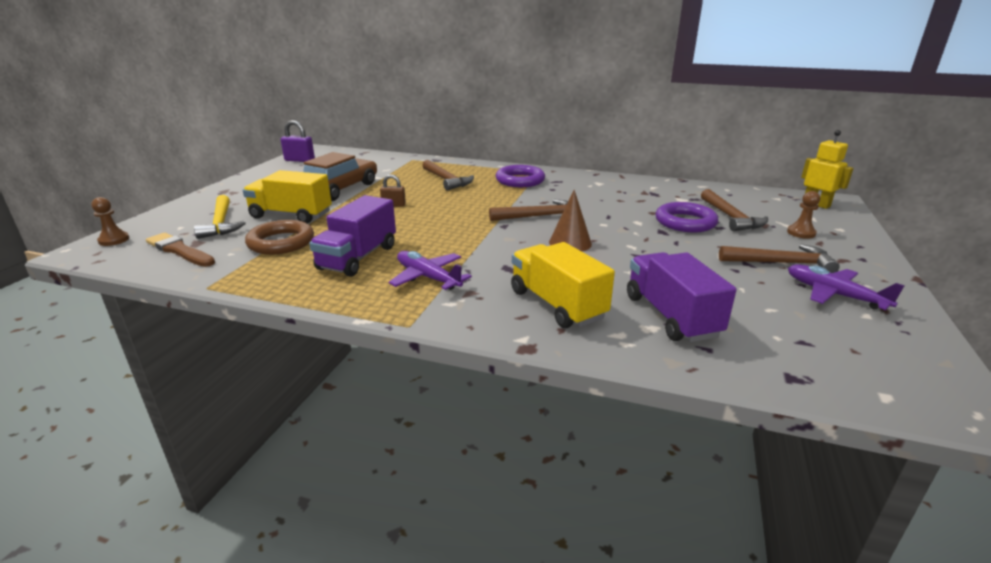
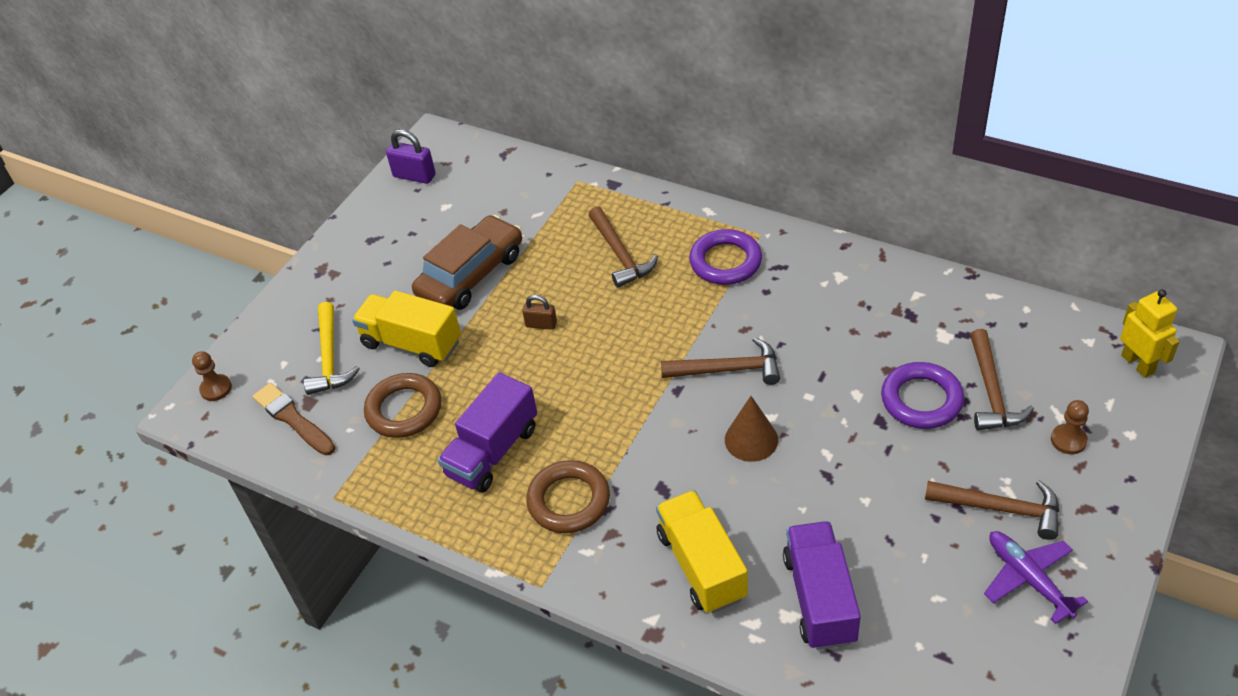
camera: 15 degrees right, 20 degrees up
purple plane [389,251,472,290] -> brown ring [526,460,610,533]

